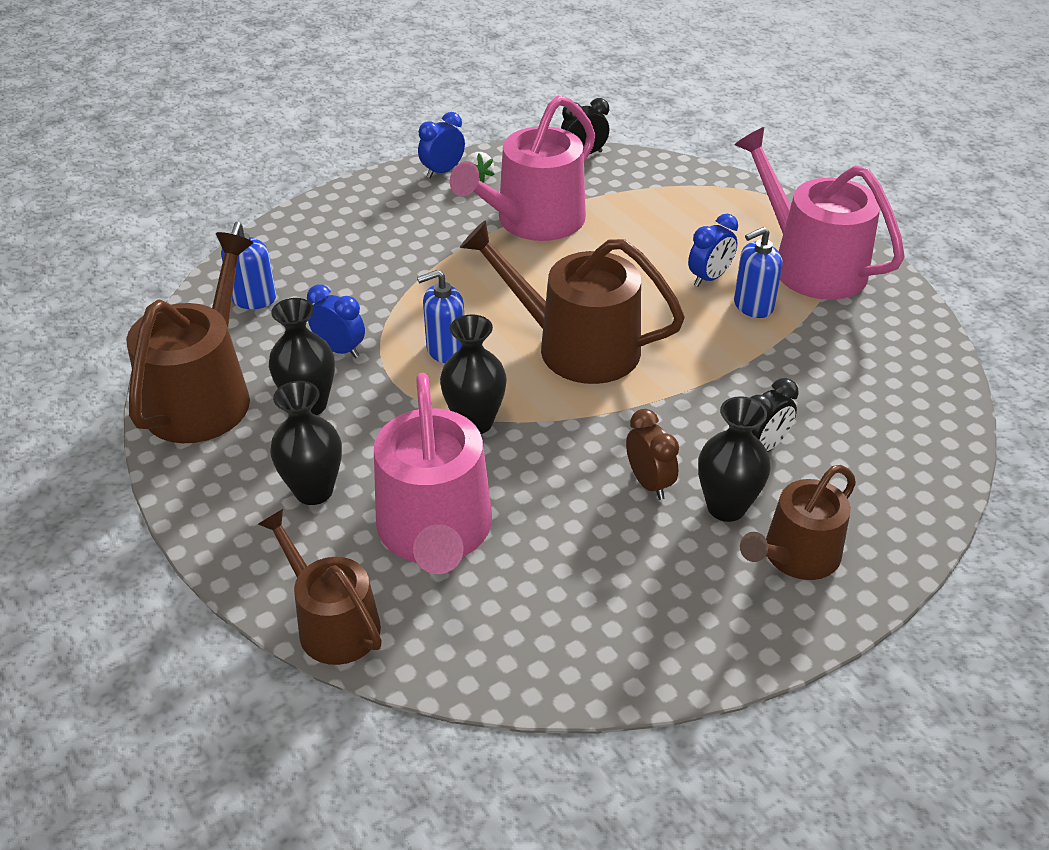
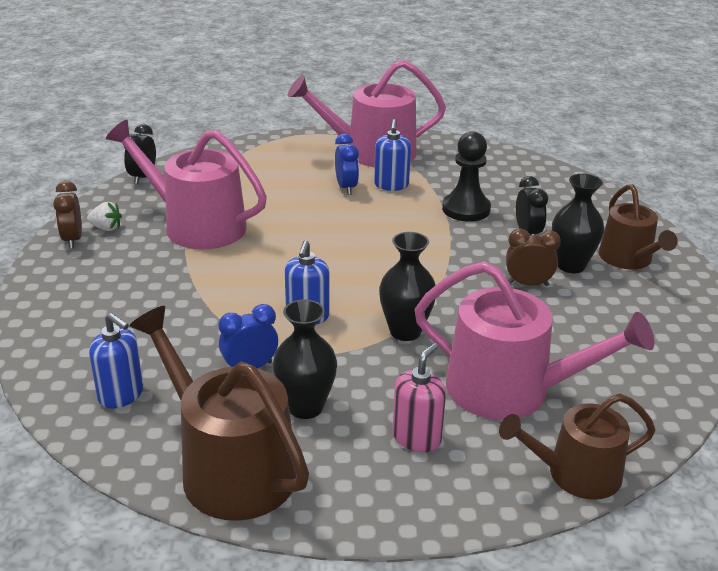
camera: 60 degrees left, 10 degrees down
black vase [270,381,342,505] -> pink soap dispenser [392,343,446,452]
blue clock [418,112,465,178] -> brown clock [53,181,82,249]
pink watering can [450,95,595,241] -> pink watering can turned 135 degrees clockwise [106,120,267,250]
brown watering can [460,220,685,384] -> none
none -> black pawn [442,131,491,222]

